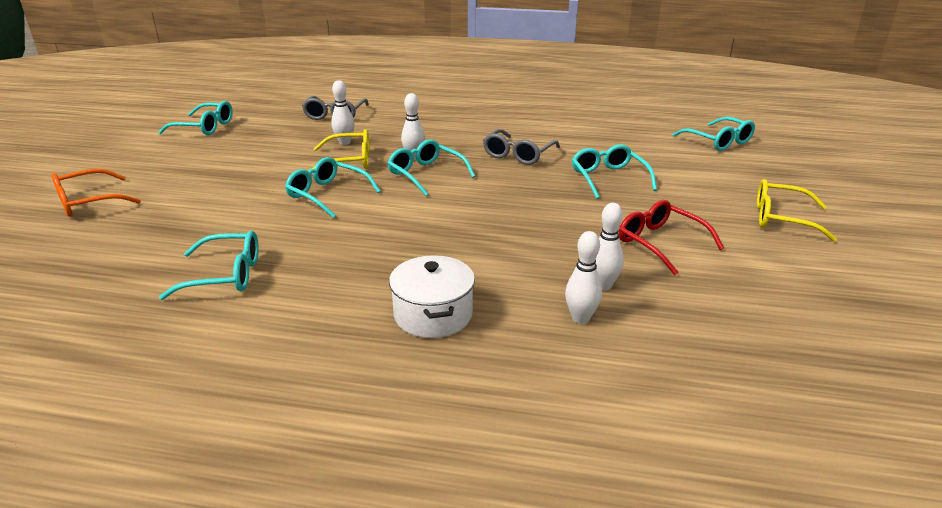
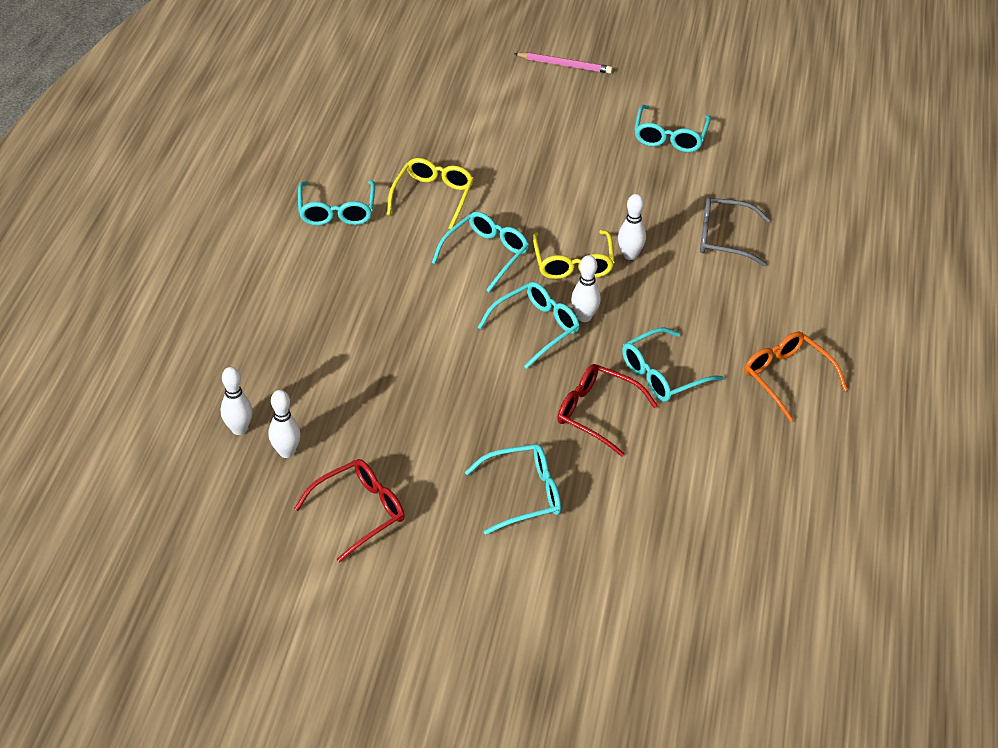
camera: 90 degrees right, 15 degrees up
orange glasses [52,169,141,217] -> orange glasses moved to [744,332,848,422]
white pot [389,255,475,338] -> none
grey glasses [483,129,560,165] -> red glasses [557,364,658,457]
turquoise glasses [673,117,755,151] -> turquoise glasses moved to [622,327,724,402]
yellow glasses [757,179,837,242] -> yellow glasses moved to [387,158,474,229]
none -> pink pencil [514,52,613,74]

